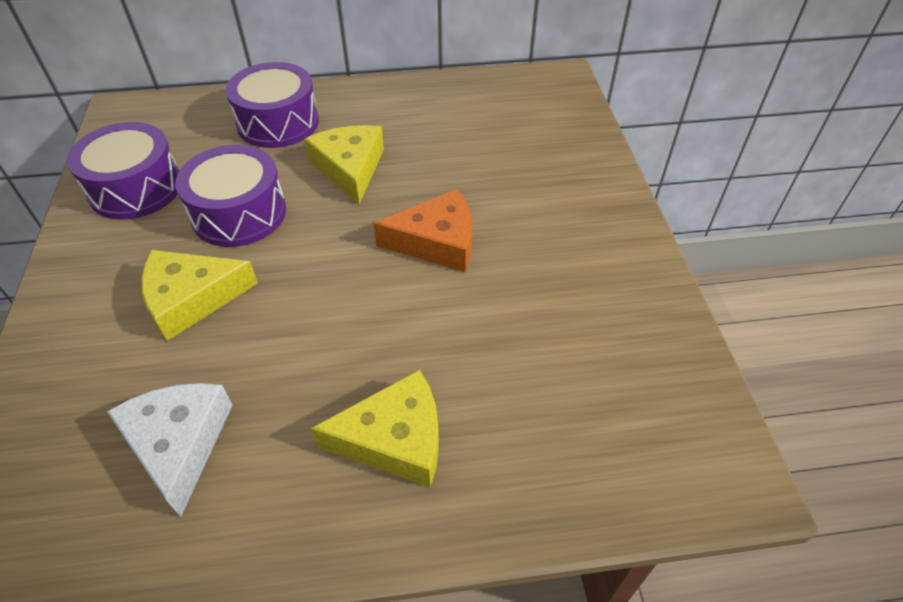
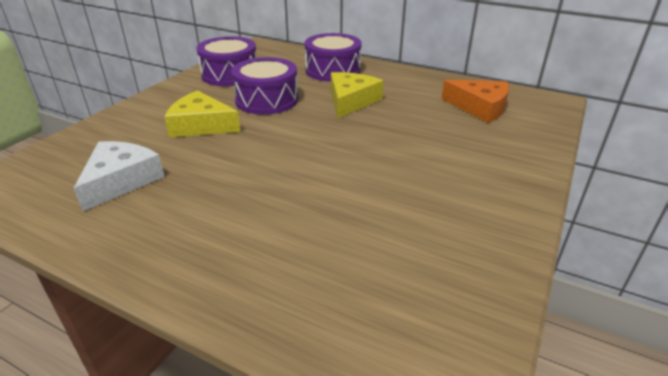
camera: 35 degrees right, 15 degrees down
yellow cheese [311,369,439,488] -> none
orange cheese [373,189,472,272] -> orange cheese moved to [442,80,509,123]

